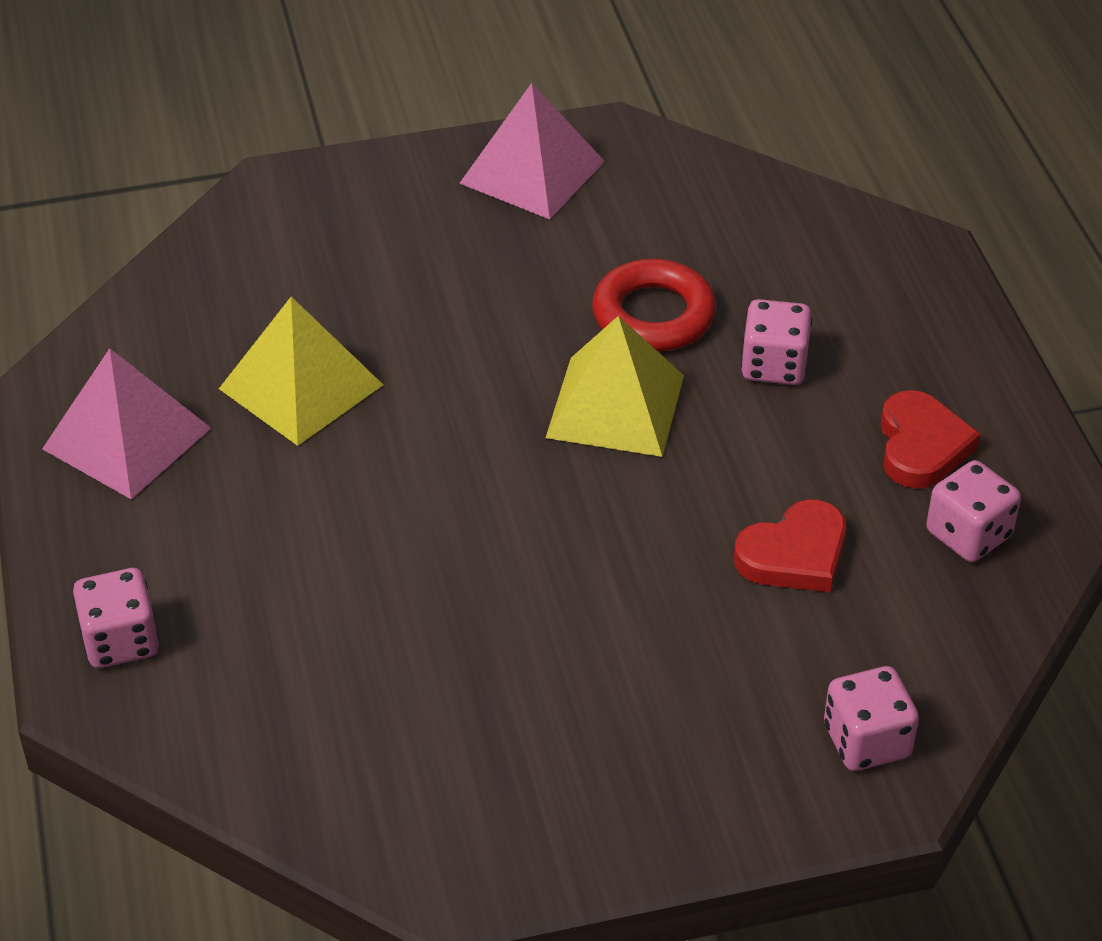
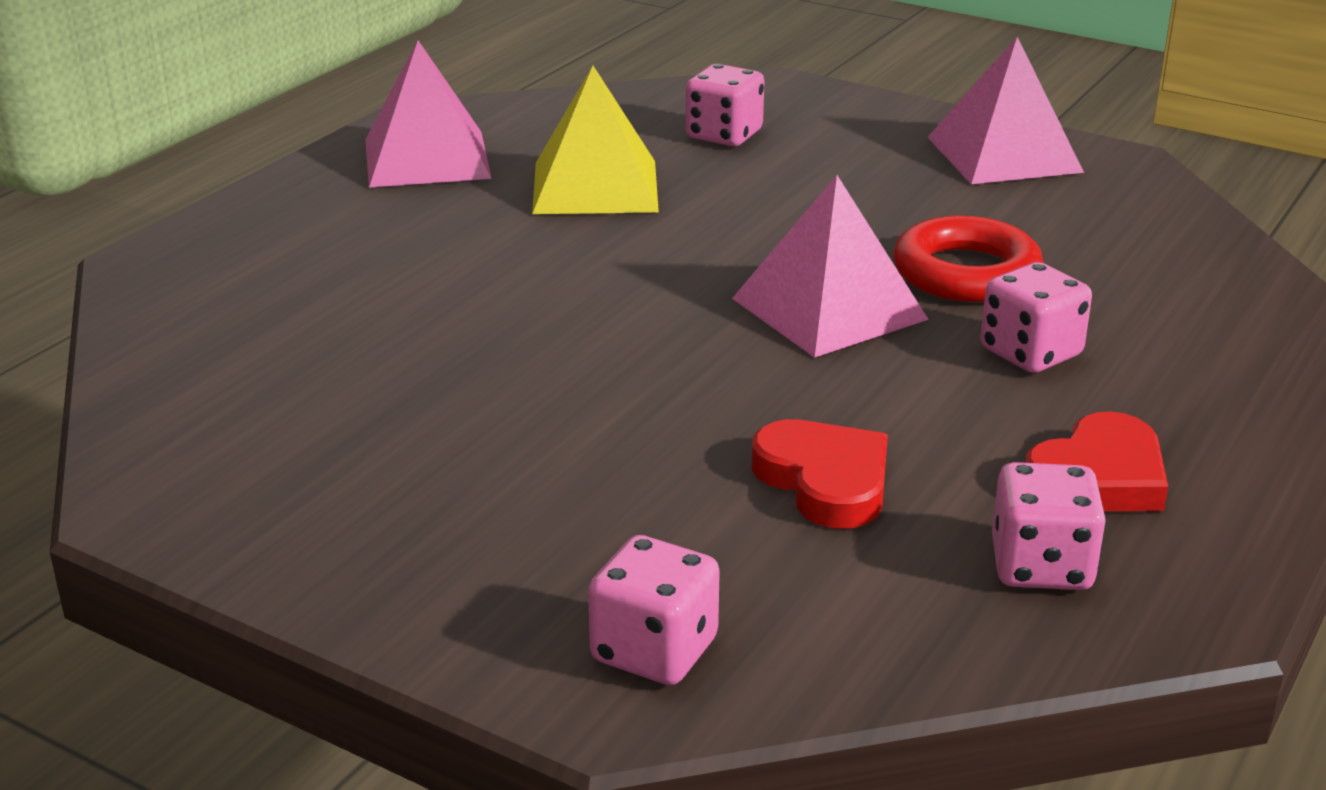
camera: 45 degrees right, 15 degrees down
pink dice [73,568,159,668] -> pink dice moved to [686,64,764,146]
yellow pyramid [546,316,684,457] -> pink pyramid [732,175,929,358]
red heart [734,500,846,592] -> red heart turned 135 degrees counterclockwise [752,419,888,529]

